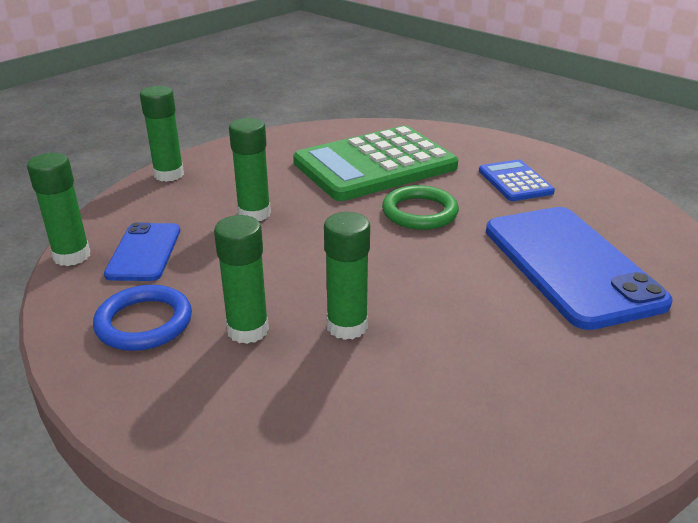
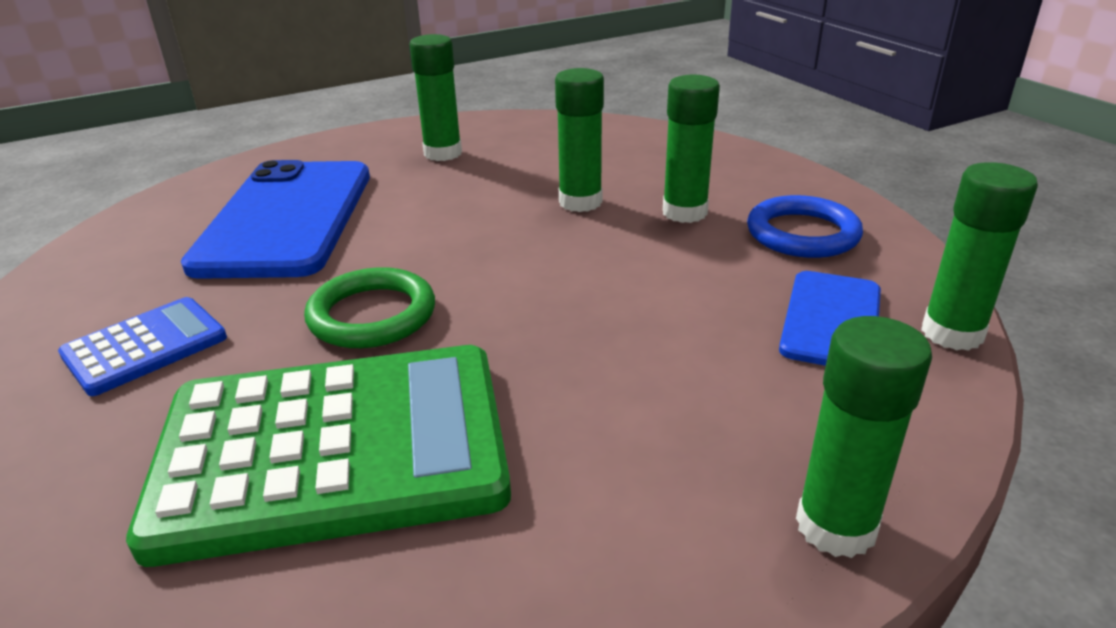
camera: 160 degrees left, 0 degrees up
green glue stick [229,118,271,221] -> green glue stick moved to [410,34,462,161]
blue calculator [479,160,555,201] -> blue calculator turned 135 degrees counterclockwise [58,297,227,396]

